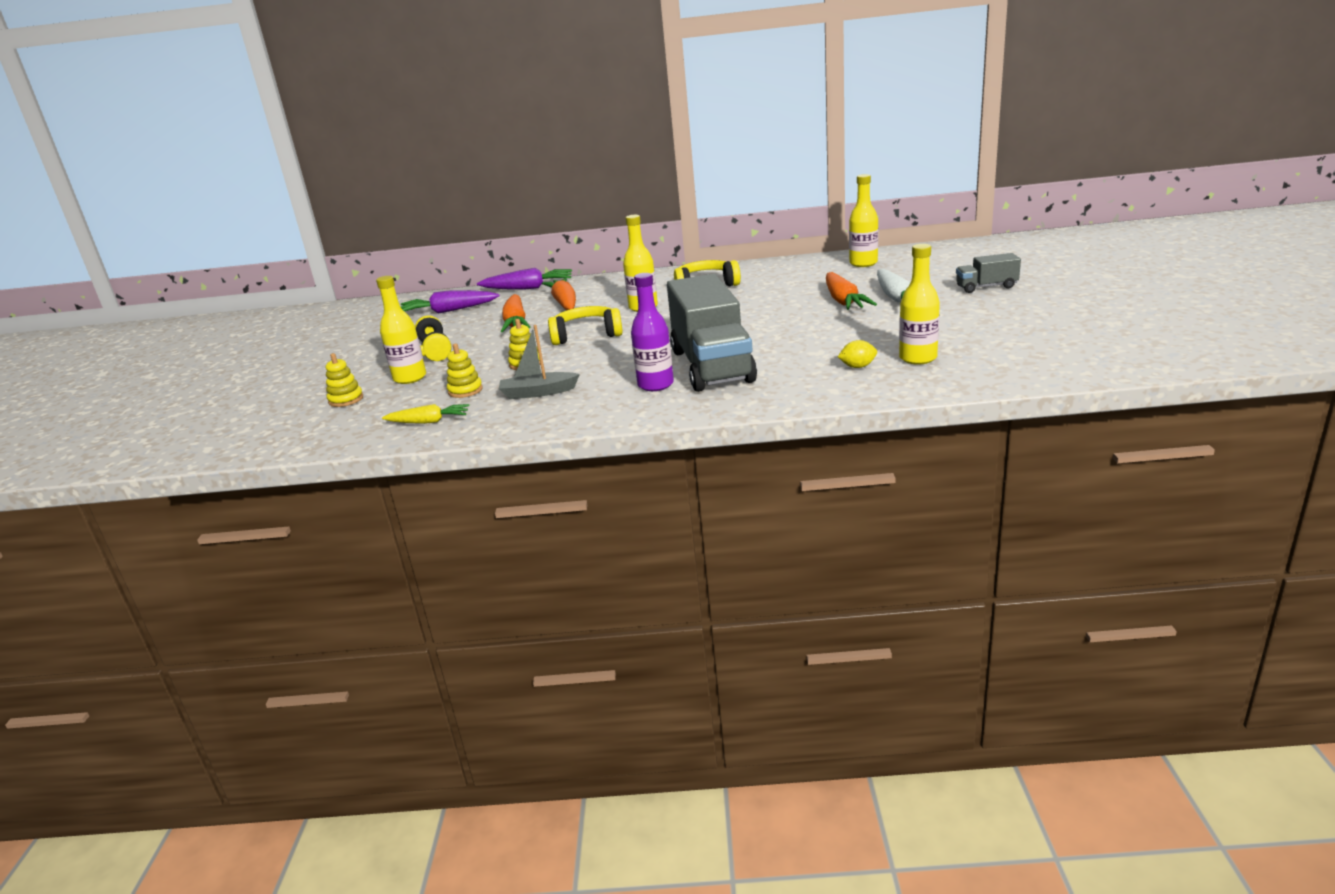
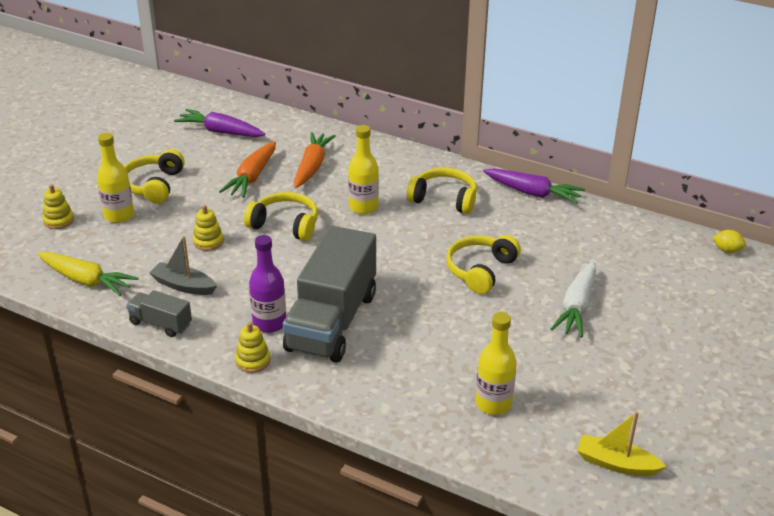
camera: 25 degrees right, 10 degrees up
yellow carrot [382,404,469,424] -> yellow carrot [37,252,138,296], size x1.55
yellow stacking toy [447,343,483,398] -> yellow stacking toy moved to [235,322,270,373]
purple carrot [477,268,572,290] -> purple carrot moved to [483,168,585,204]
orange carrot [826,272,877,310] -> none
yellow lemon [838,340,877,368] -> yellow lemon moved to [712,230,746,253]
yellow bottle [849,174,878,267] -> none
grey truck [956,253,1021,293] -> grey truck moved to [126,290,192,337]
none -> yellow headphones [446,235,521,294]
none -> yellow boat [577,412,667,476]

